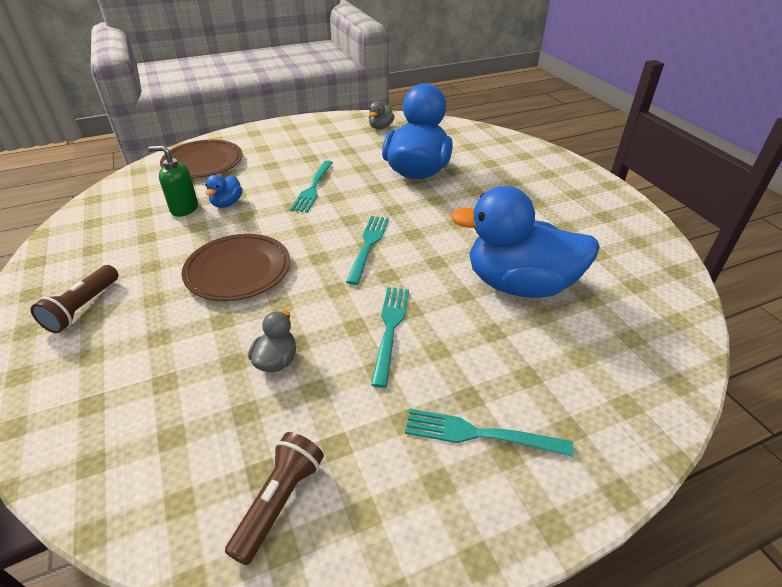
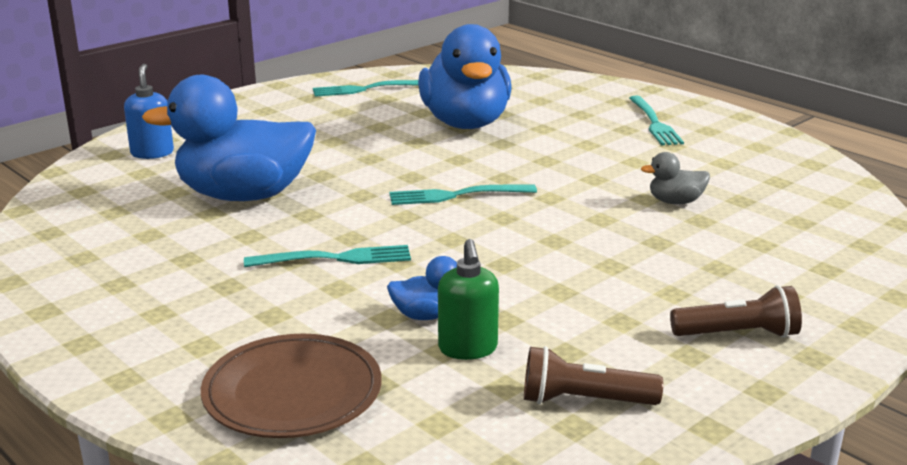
camera: 110 degrees left, 15 degrees down
brown plate [182,234,290,301] -> none
brown flashlight [225,432,324,565] -> brown flashlight moved to [524,346,663,405]
grey duck [369,101,395,130] -> none
turquoise fork [371,287,409,388] -> turquoise fork moved to [313,80,419,97]
none -> blue soap dispenser [124,64,174,159]

